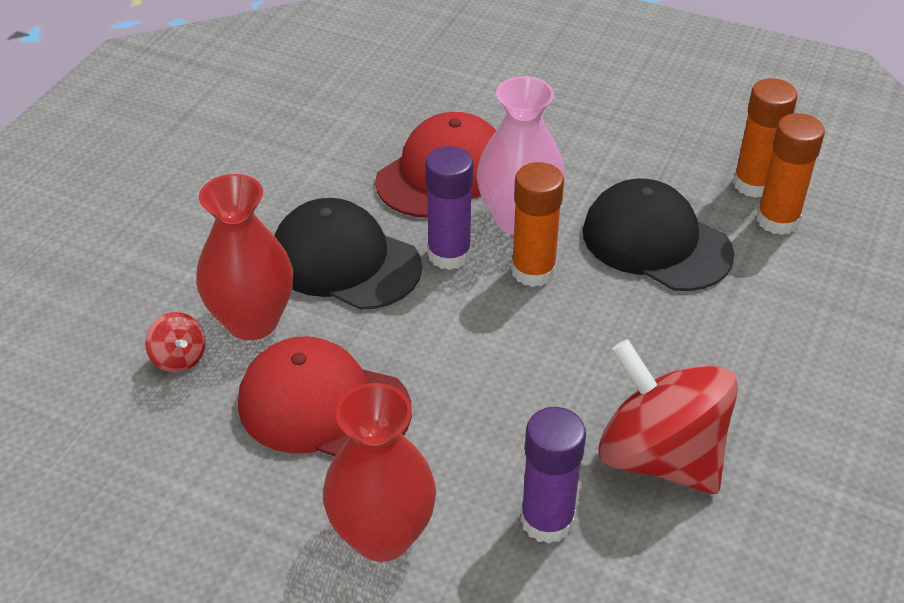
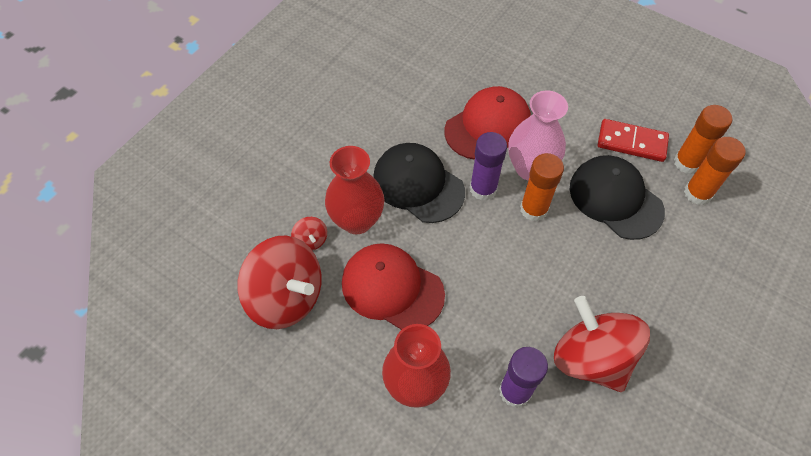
camera: 10 degrees right, 15 degrees up
none -> red spinning top [237,236,322,329]
none -> red domino [598,119,669,162]

